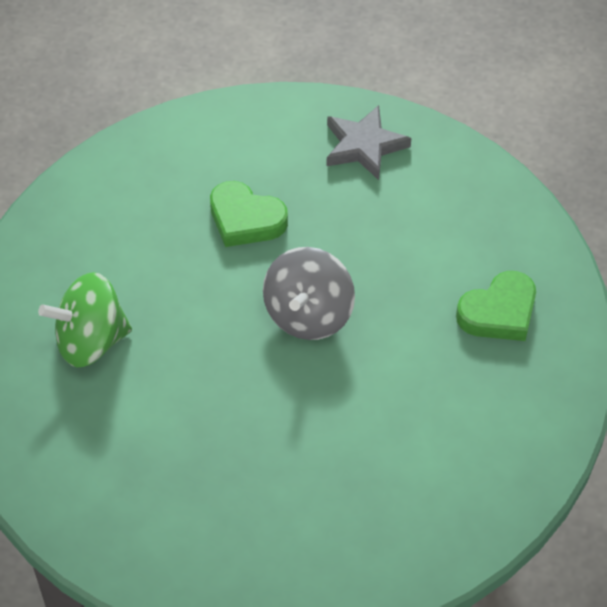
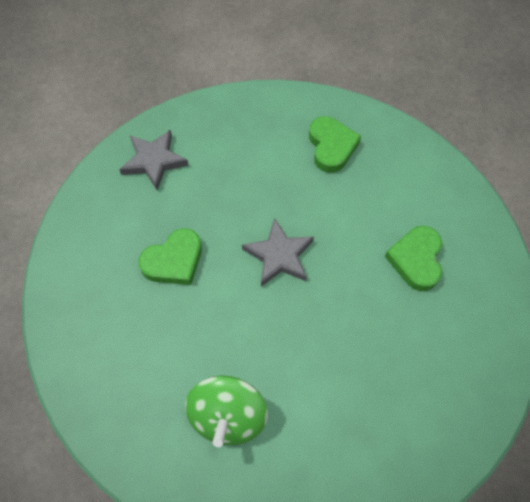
camera: 65 degrees left, 10 degrees up
grey spinning top [263,247,355,340] -> grey star [242,218,314,286]
none -> green heart [385,226,442,291]

